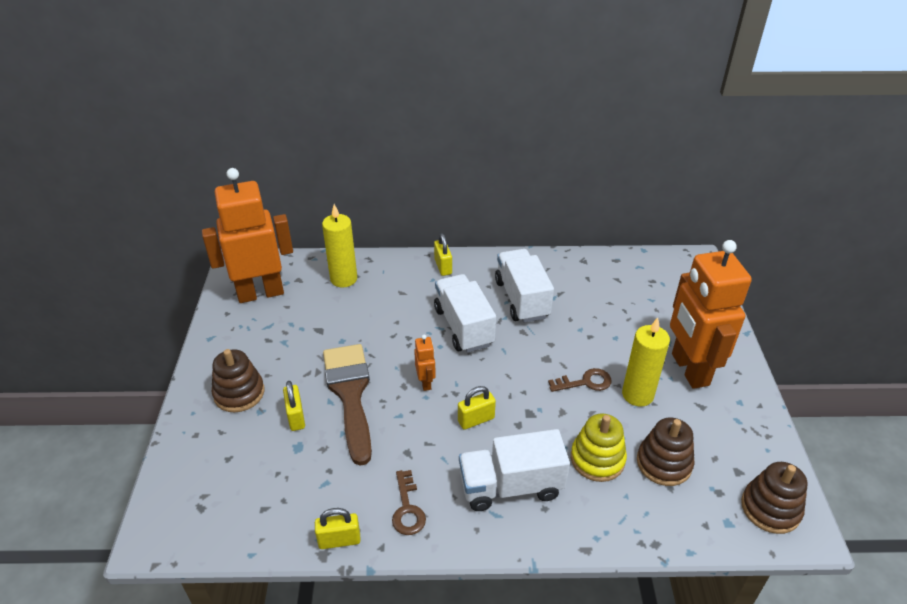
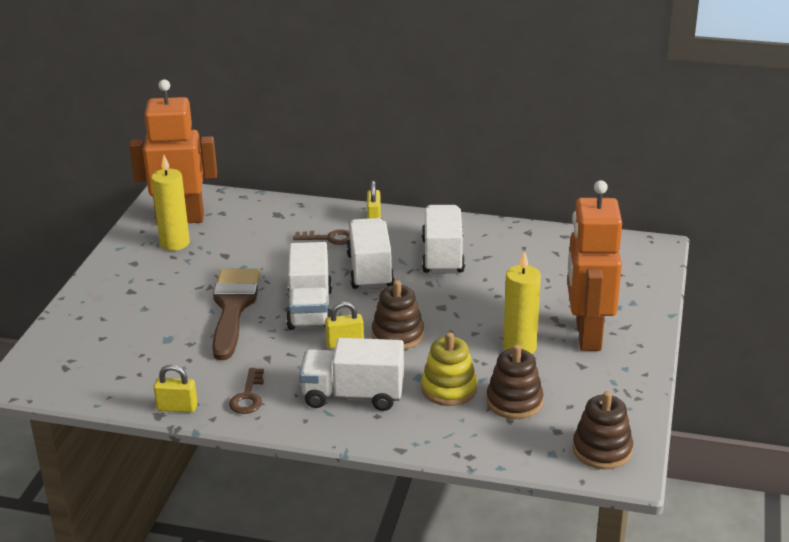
camera: 15 degrees right, 10 degrees down
brown stacking toy [212,349,265,412] -> brown stacking toy moved to [372,280,424,350]
yellow padlock [283,381,305,431] -> none
yellow candle [322,204,357,288] -> yellow candle moved to [151,155,190,251]
orange robot [414,335,436,391] -> white truck [286,242,332,330]
brown key [548,368,612,392] -> brown key moved to [293,229,350,245]

